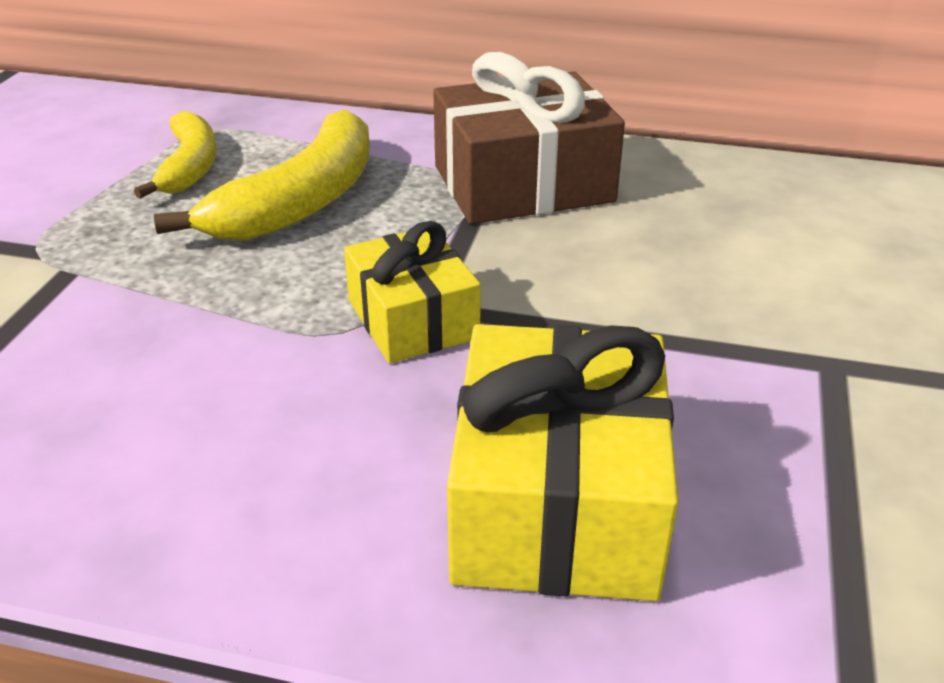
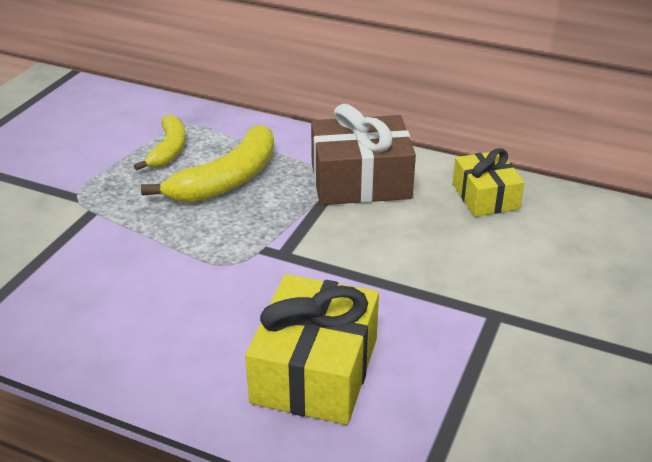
camera: 10 degrees right, 0 degrees up
yellow gift [344,221,481,364] -> yellow gift moved to [453,148,525,217]

